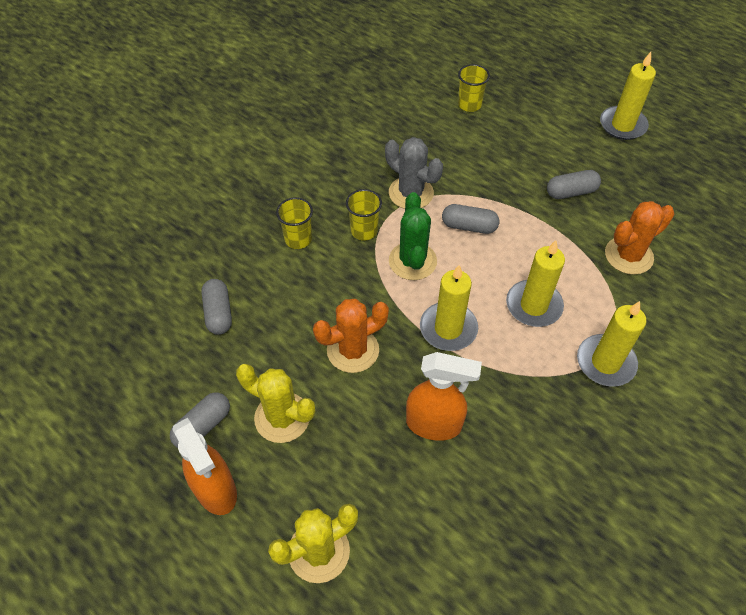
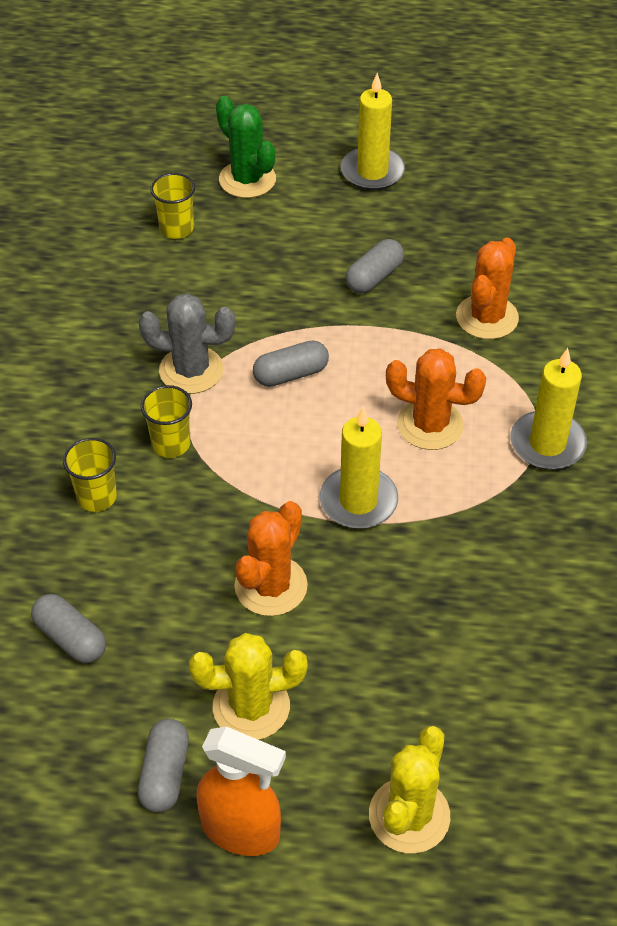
camera: 35 degrees left, 5 degrees down
green cactus [389,192,437,280] -> green cactus moved to [216,96,276,198]
orange spray bottle [406,352,482,441] -> none
yellow candle [506,240,565,327] -> orange cactus [386,348,486,450]

